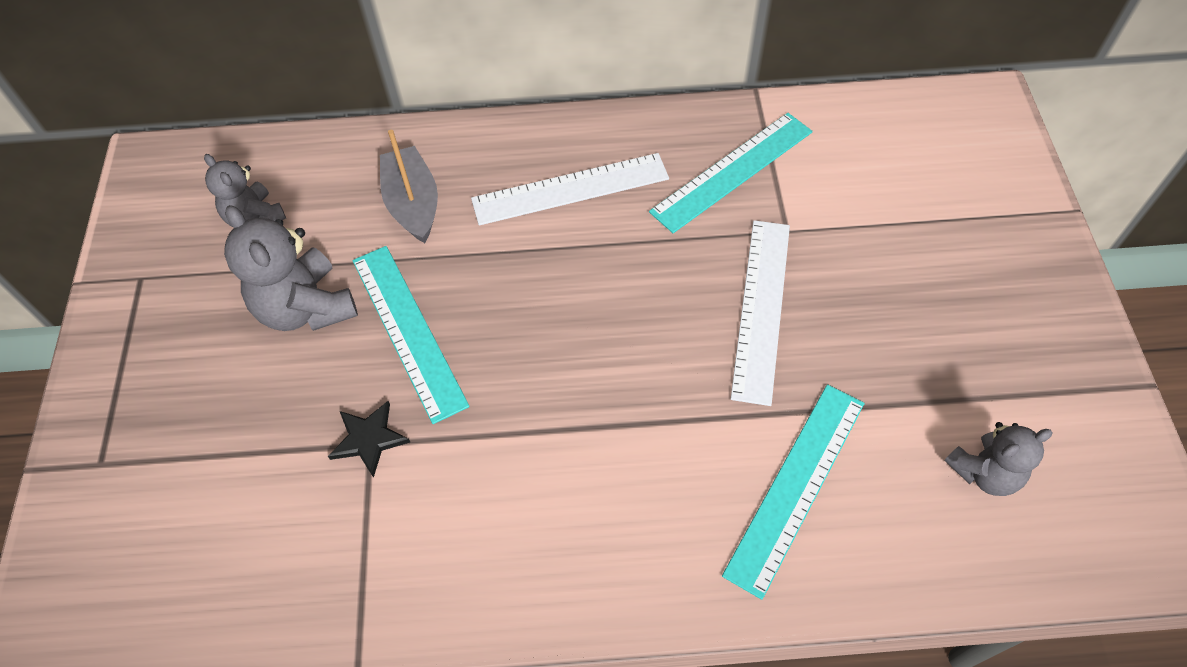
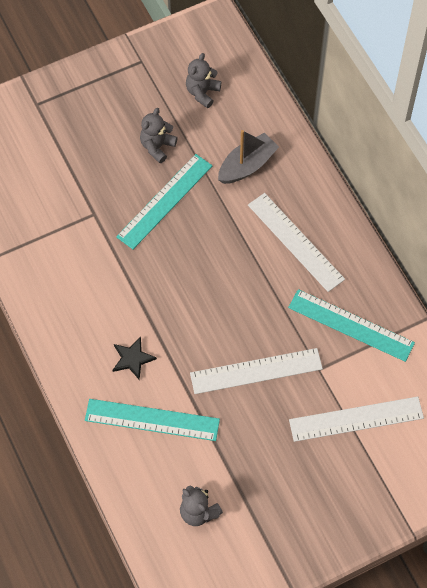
camera: 65 degrees right, 5 degrees up
grey teddy bear [224,205,358,331] -> grey teddy bear [140,108,178,163], size x0.63
black star [328,401,410,478] -> black star moved to [113,337,157,380]
none -> white ruler [289,397,424,442]

